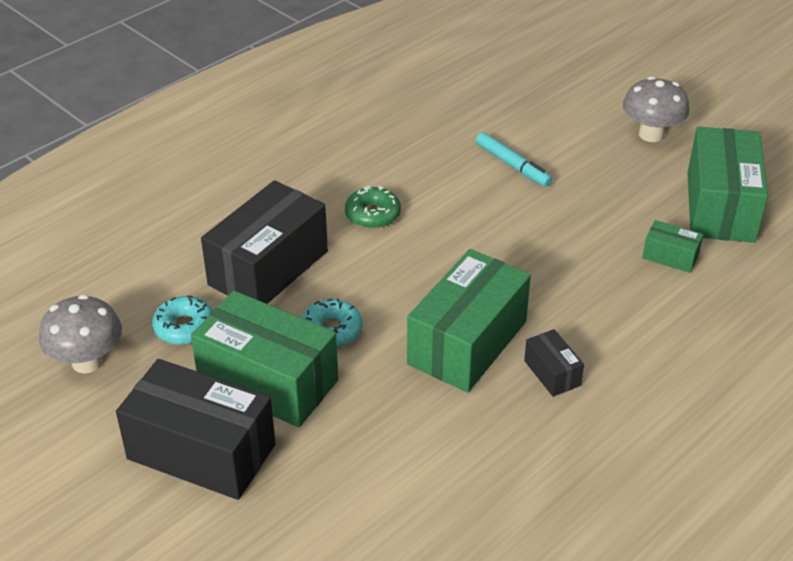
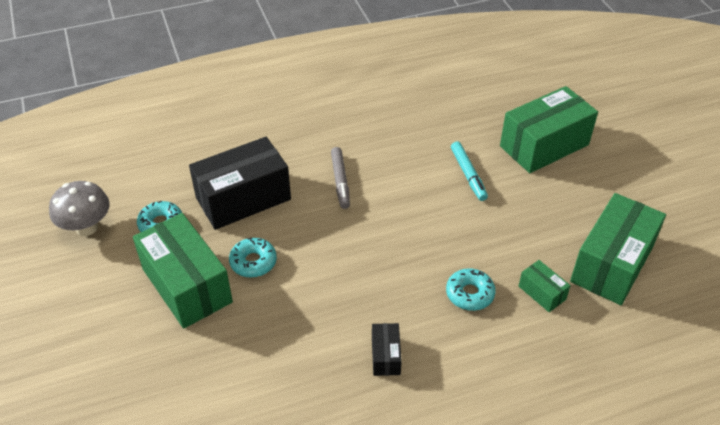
camera: 25 degrees right, 5 degrees up
black box [116,359,276,500] -> none
green donut [345,186,401,229] -> grey marker [331,147,350,209]
green box [407,249,531,393] -> green box moved to [500,86,598,173]
grey mushroom [623,77,690,142] -> none
none -> turquoise donut [446,268,496,311]

